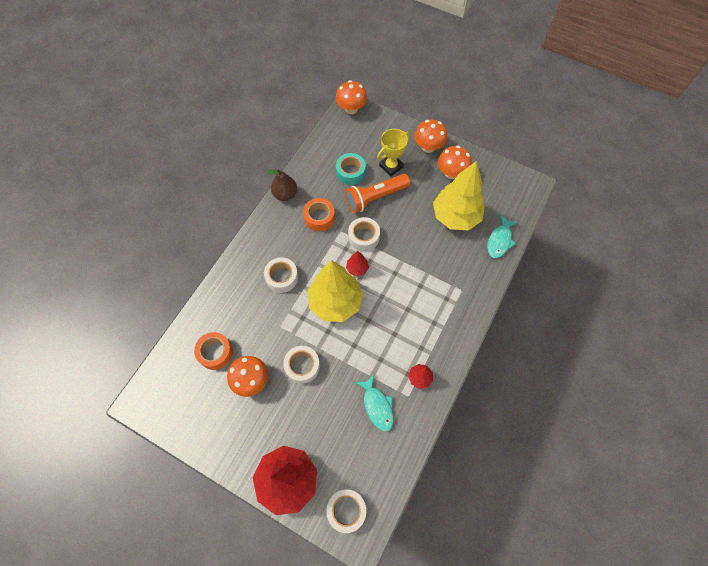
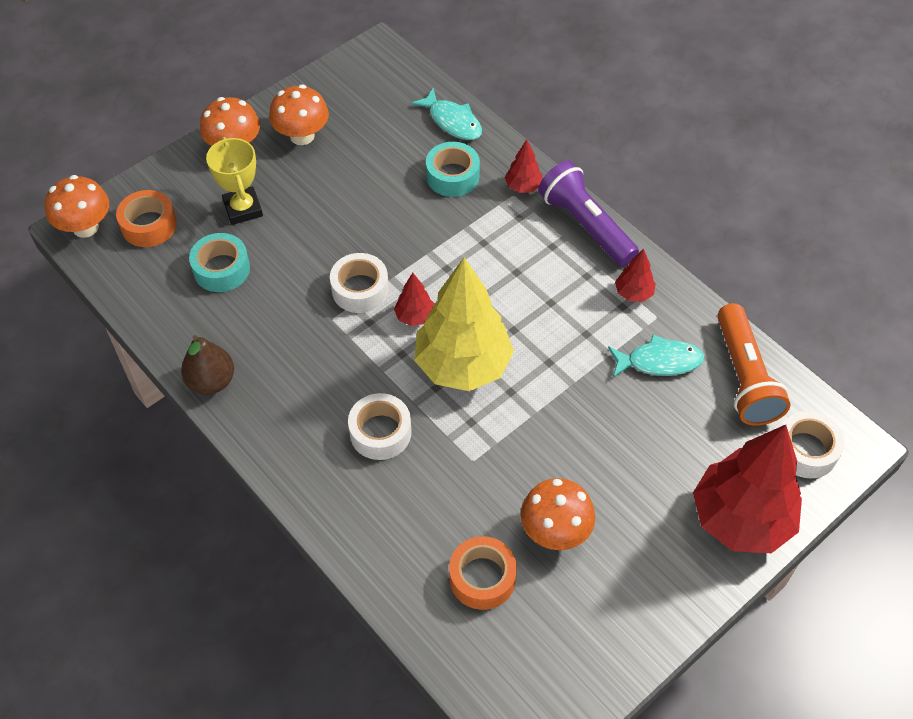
camera: 70 degrees left, 10 degrees down
white tape [283,346,320,384] -> none
orange tape [303,198,335,231] -> orange tape moved to [116,190,177,247]
orange flashlight [345,174,410,213] -> orange flashlight moved to [717,303,791,426]
yellow tree [433,161,485,230] -> none
none -> turquoise tape [426,142,480,197]
none -> red tree [505,140,543,193]
none -> purple flashlight [538,161,639,266]

